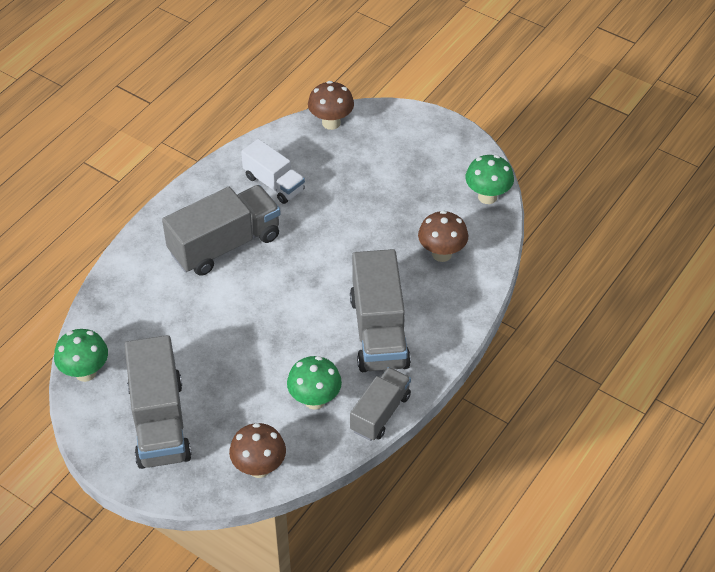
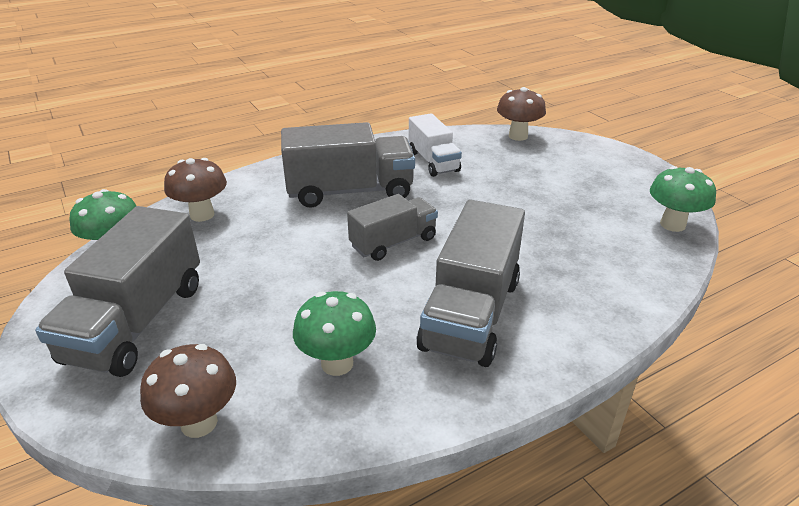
camera: 25 degrees right, 15 degrees down
grey truck [350,367,411,441] -> grey truck moved to [347,194,438,261]
brown mushroom [418,210,468,262] -> brown mushroom moved to [164,158,227,222]

